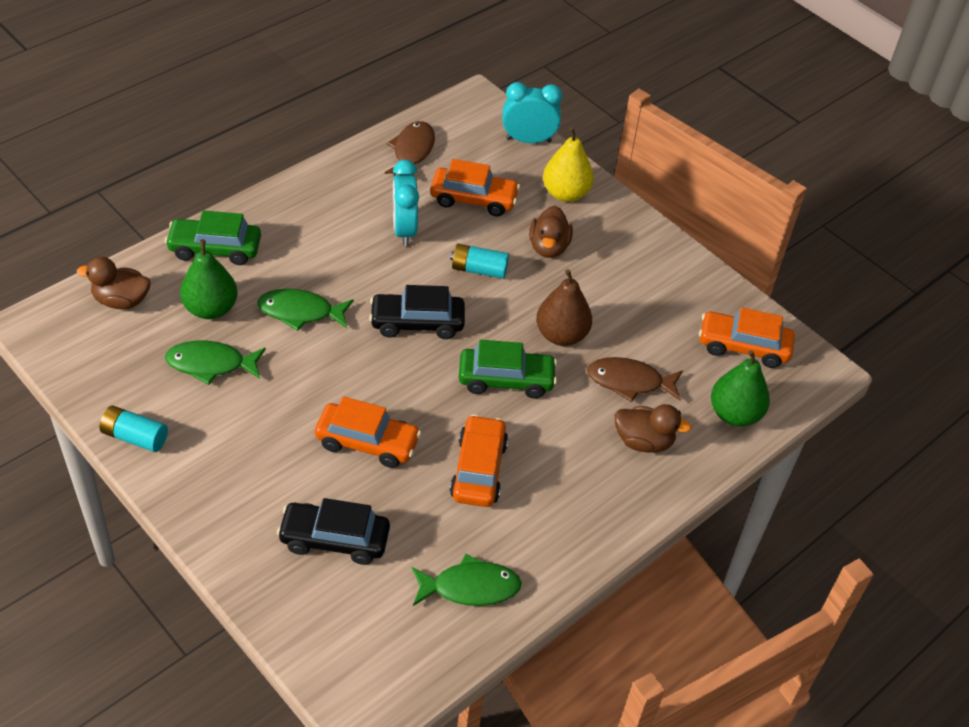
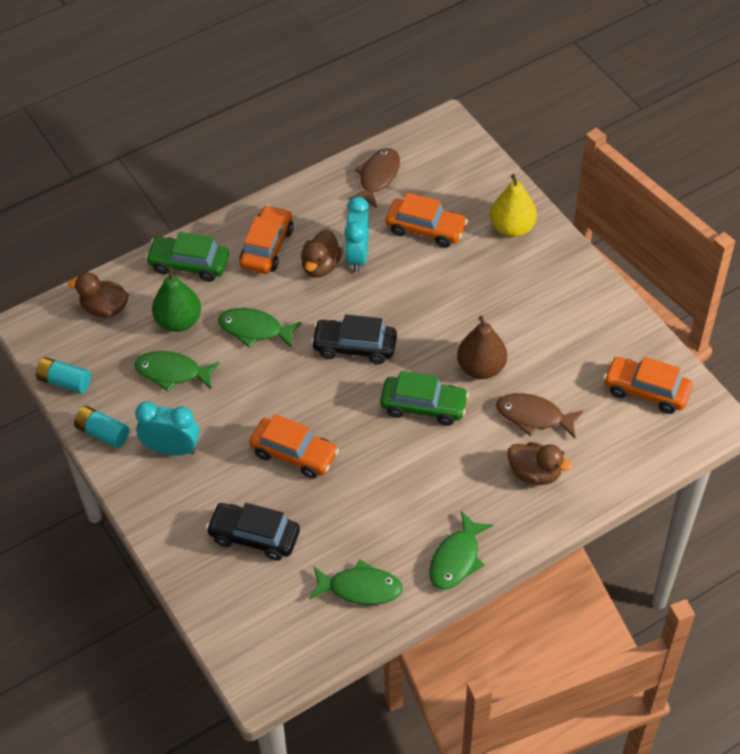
camera: 15 degrees right, 5 degrees up
turquoise battery [450,244,509,279] -> turquoise battery moved to [36,357,91,394]
orange car [450,414,508,507] -> orange car moved to [239,205,293,274]
turquoise clock [502,82,562,143] -> turquoise clock moved to [135,402,199,456]
brown duck [529,206,573,258] -> brown duck moved to [301,230,342,278]
green pear [711,350,770,426] -> none
none -> green fish [429,511,493,590]

